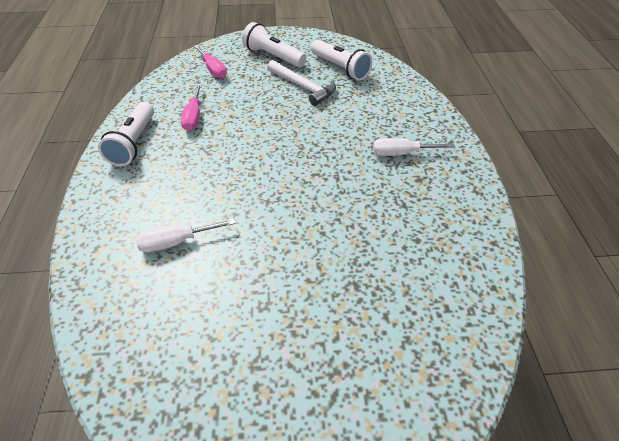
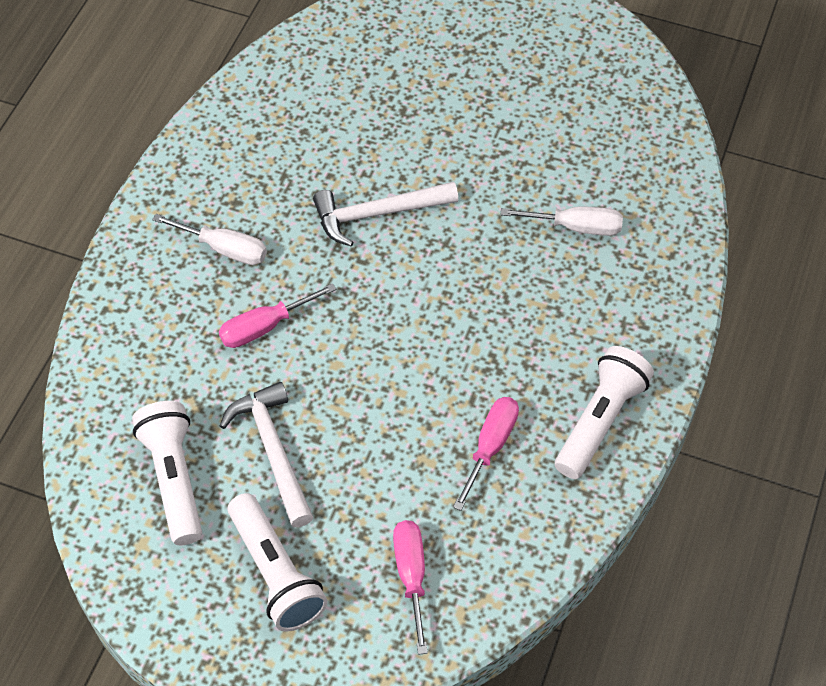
camera: 155 degrees left, 10 degrees up
none -> pink screwdriver [219,283,336,348]
none -> white hammer [313,182,458,246]

